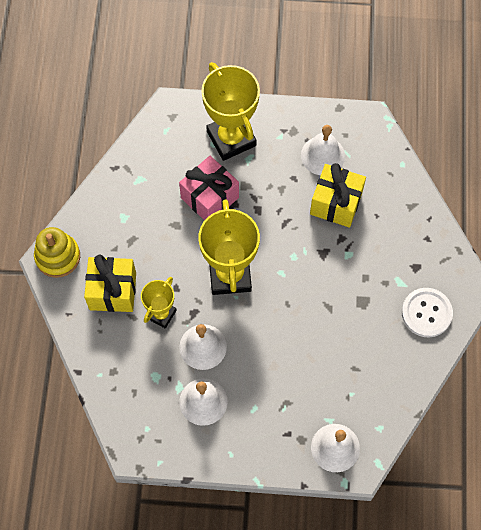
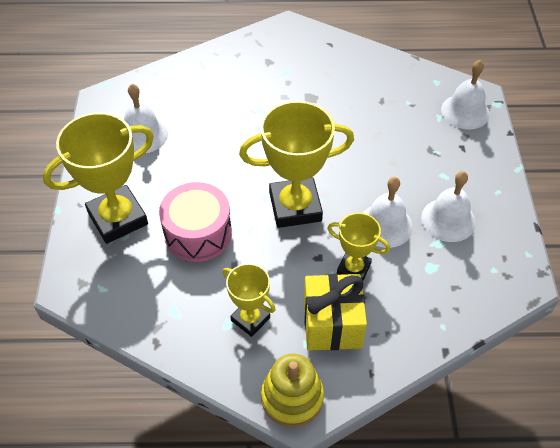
camera: 95 degrees left, 15 degrees down
pink gift [179,156,239,221] -> pink drum [159,182,232,262]
yellow gift [310,163,366,227] -> none
white button [402,288,453,337] -> none
none -> yellow trophy [223,263,276,337]

